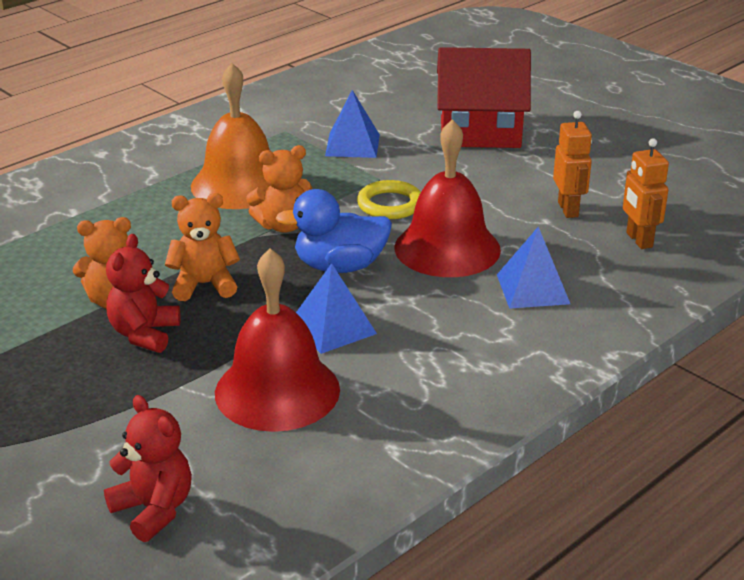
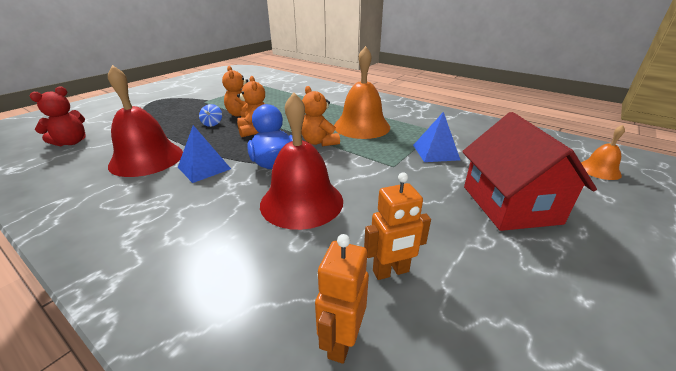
camera: 80 degrees right, 0 degrees up
red teddy bear [106,234,180,353] -> blue spinning top [199,104,222,127]
yellow ring [357,180,421,219] -> none
blue pyramid [497,227,570,309] -> none
orange robot [623,138,669,249] -> orange robot turned 45 degrees counterclockwise [315,234,369,364]
none -> orange bell [581,125,625,180]

